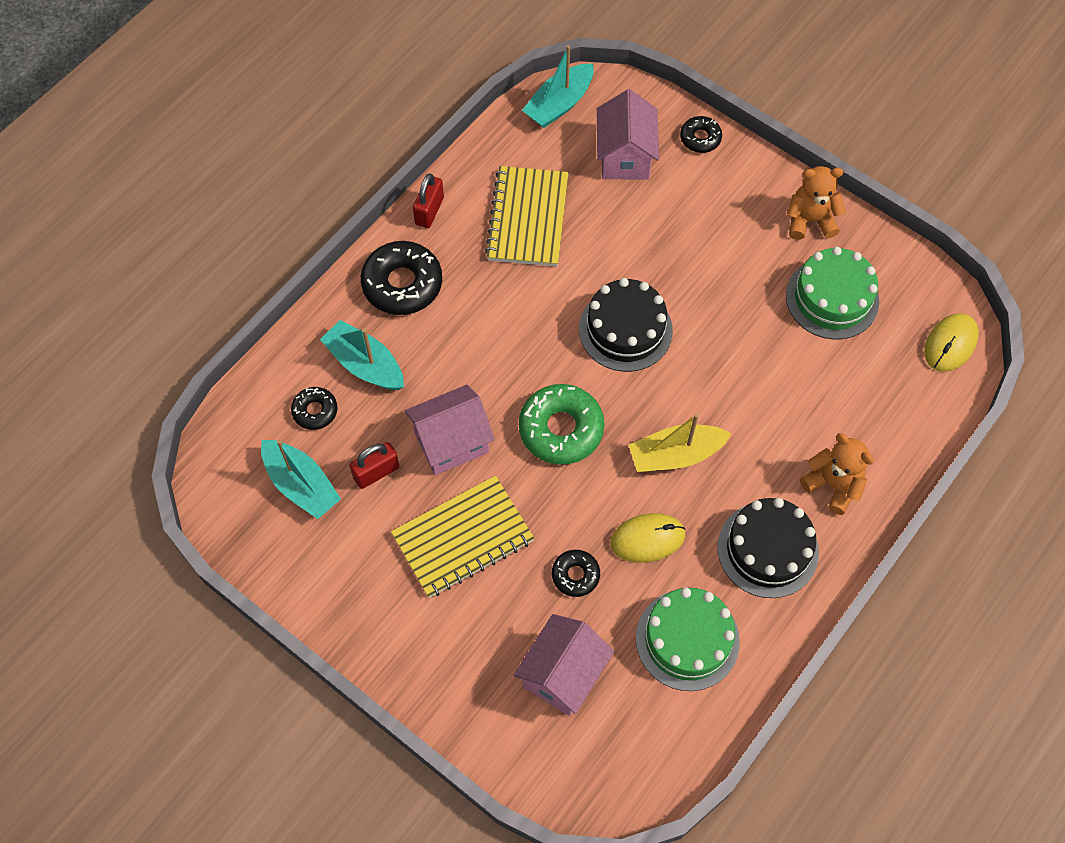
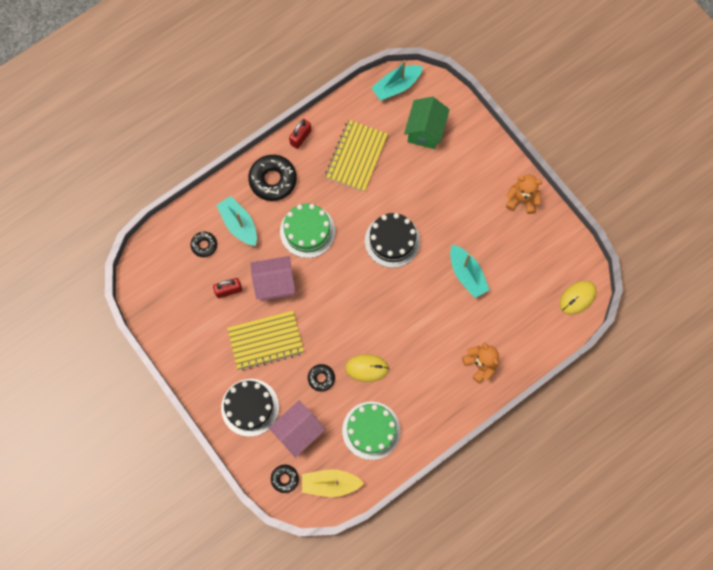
camera: 15 degrees right, 10 degrees up
turquoise boat [261,440,341,519] -> turquoise boat moved to [450,245,490,298]
green donut [519,384,605,465] -> none
pink house [597,89,659,180] -> green house [404,97,450,149]
yellow boat [629,413,732,472] -> yellow boat moved to [302,469,364,497]
black donut [680,116,722,153] -> black donut moved to [271,465,299,493]
black cake [718,498,819,598] -> black cake moved to [221,379,279,437]
green cake [786,247,879,340] -> green cake moved to [280,203,335,258]

